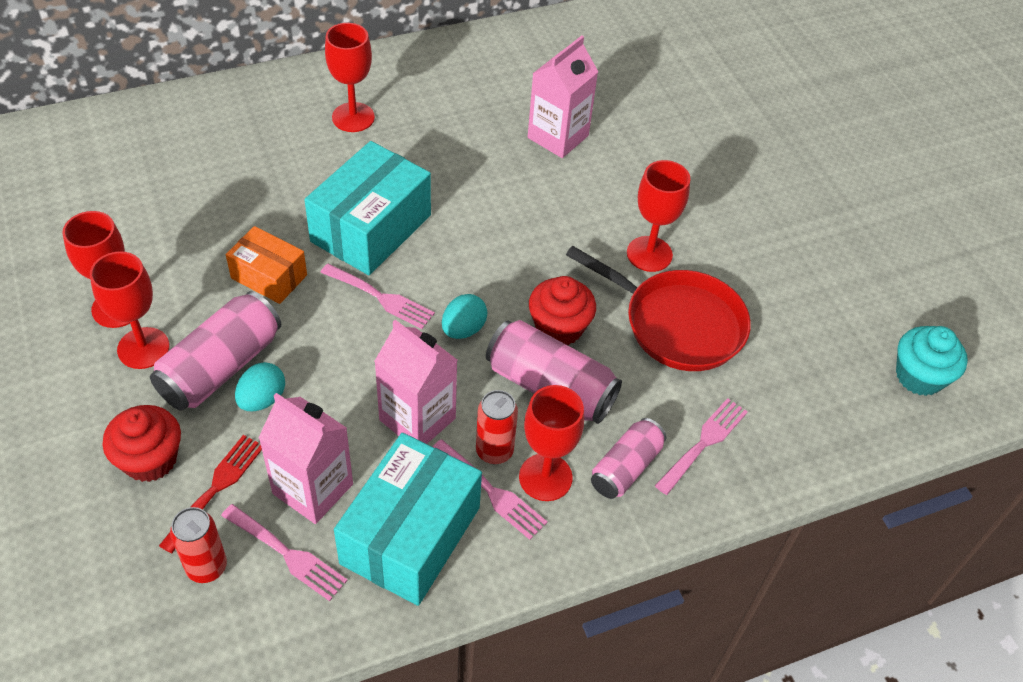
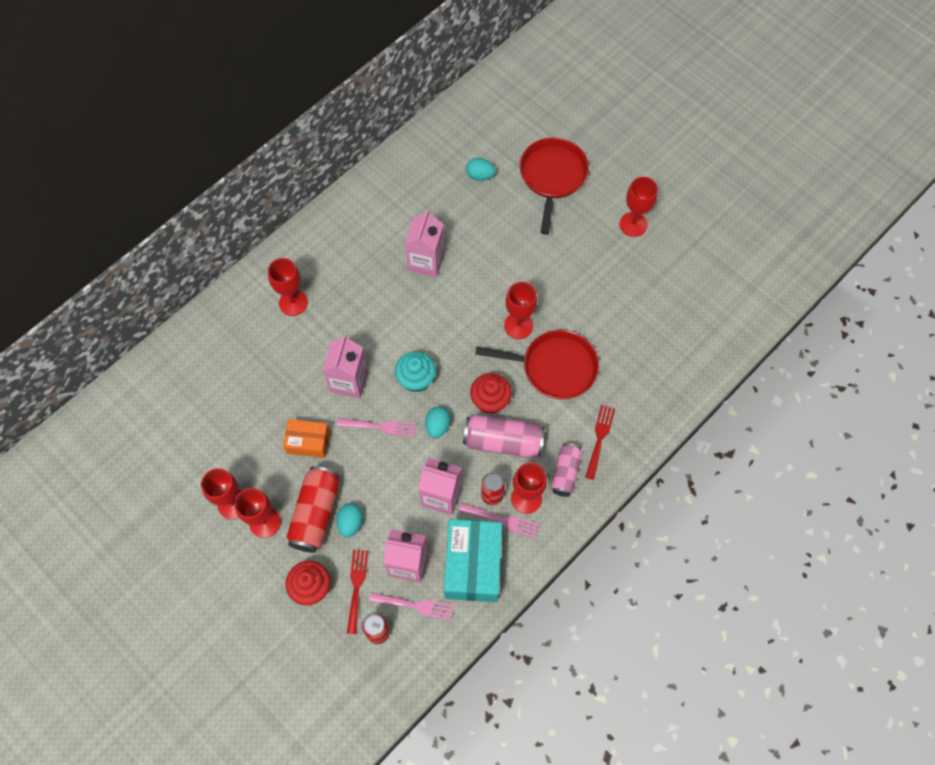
camera: 20 degrees left, 15 degrees up
pink can [150,291,281,411] -> red can [286,466,339,553]
turquoise box [304,141,431,275] -> pink carton [323,335,368,398]
pink fork [655,398,748,495] -> red fork [585,405,615,480]
turquoise cupcake [896,326,968,396] -> turquoise cupcake moved to [395,351,436,392]
none -> turquoise egg [466,158,496,181]
none -> red pan [520,137,589,235]
none -> red goblet [620,177,658,237]

